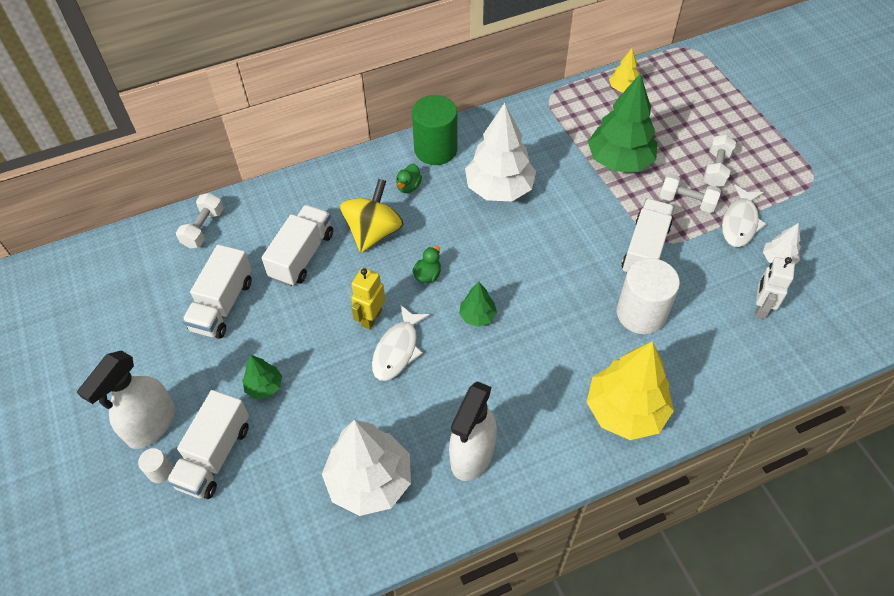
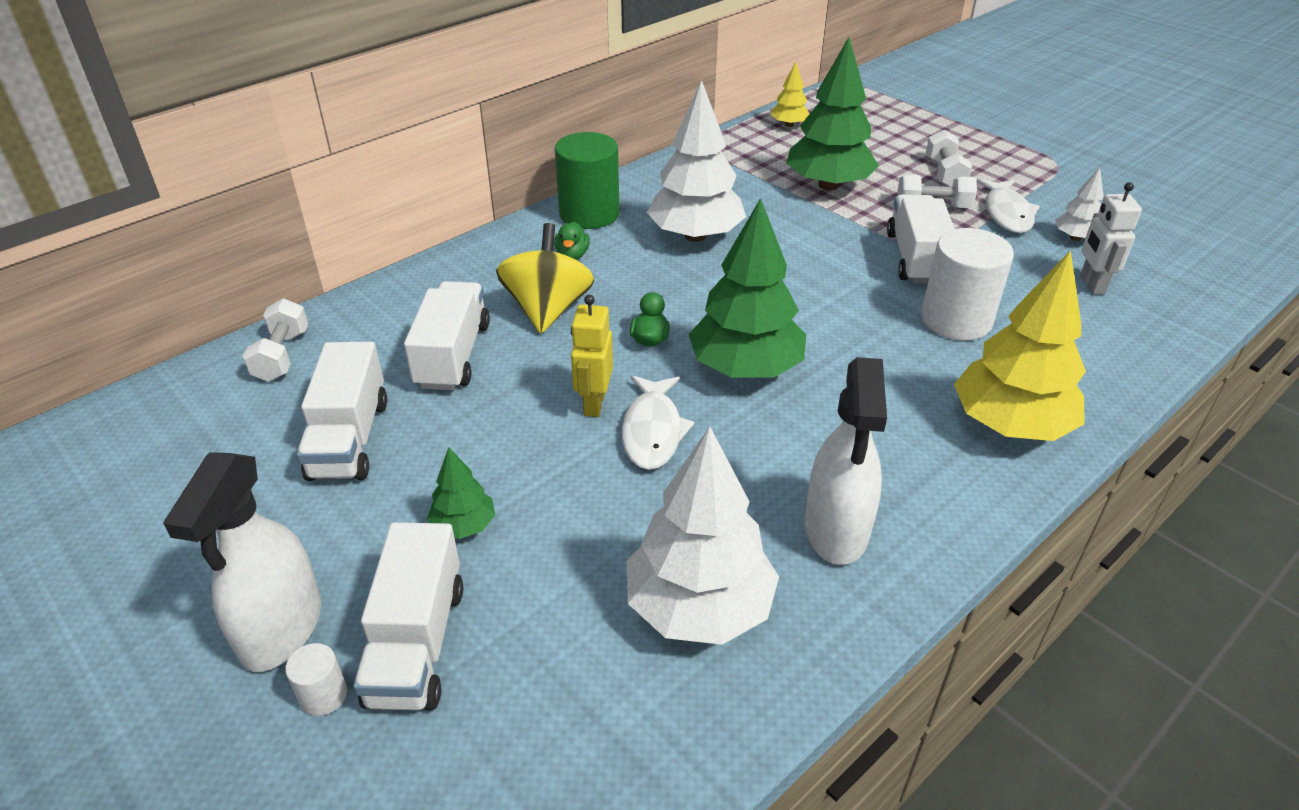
camera: 20 degrees left, 15 degrees down
green tree [459,282,497,327] -> green tree [688,198,806,378], size x2.07

